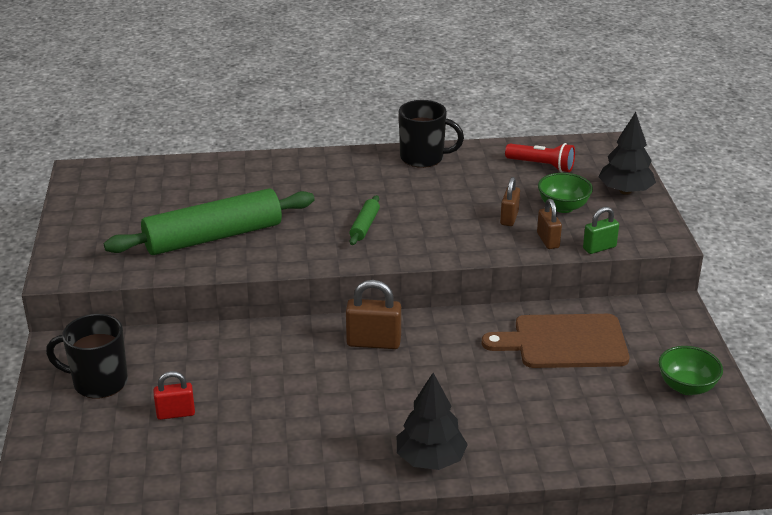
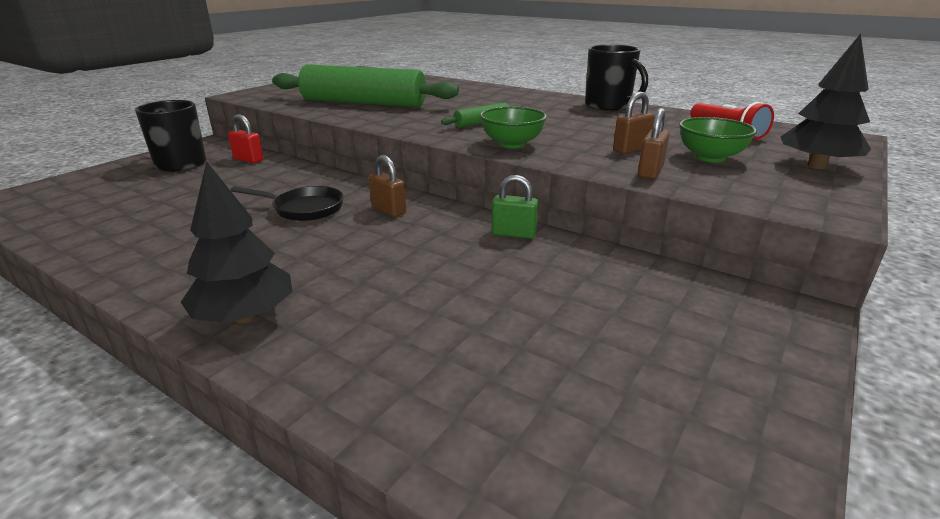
camera: 40 degrees right, 5 degrees down
red padlock [153,371,195,420] -> red padlock moved to [228,114,264,163]
brown padlock [346,280,401,349] -> brown padlock [369,155,406,217], size x0.66
brown cutting board [481,314,629,368] -> none
green padlock [583,207,619,254] -> green padlock moved to [492,175,539,239]
green bowl [659,346,723,395] -> green bowl moved to [480,107,547,148]
none -> black pan [231,186,344,221]

